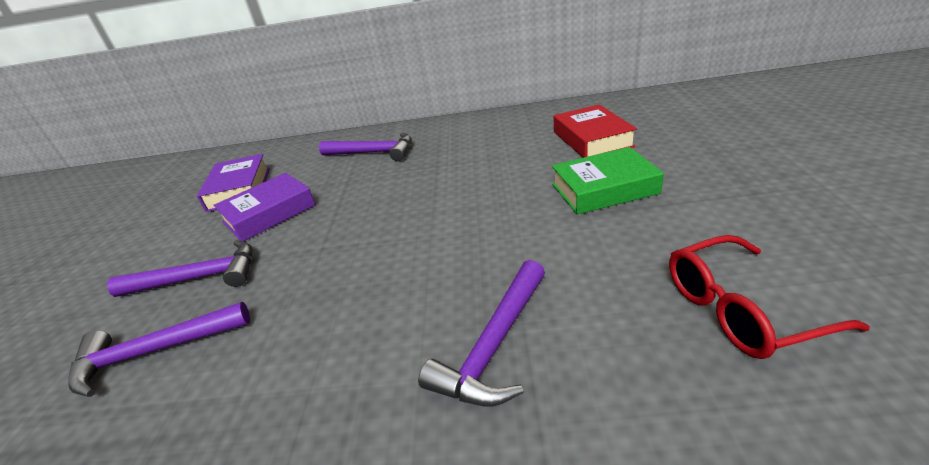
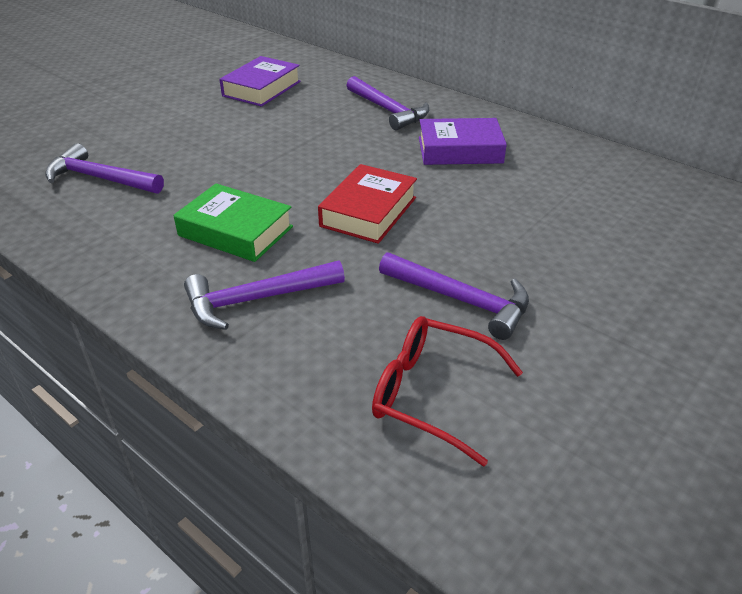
camera: 35 degrees right, 5 degrees up
purple hammer [107,240,253,297] -> purple hammer moved to [379,252,529,340]
purple book [213,173,316,241] -> purple book moved to [419,118,507,165]
green book [552,147,664,215] -> green book moved to [173,183,293,262]
red book [554,104,637,158] -> red book moved to [318,164,417,244]

